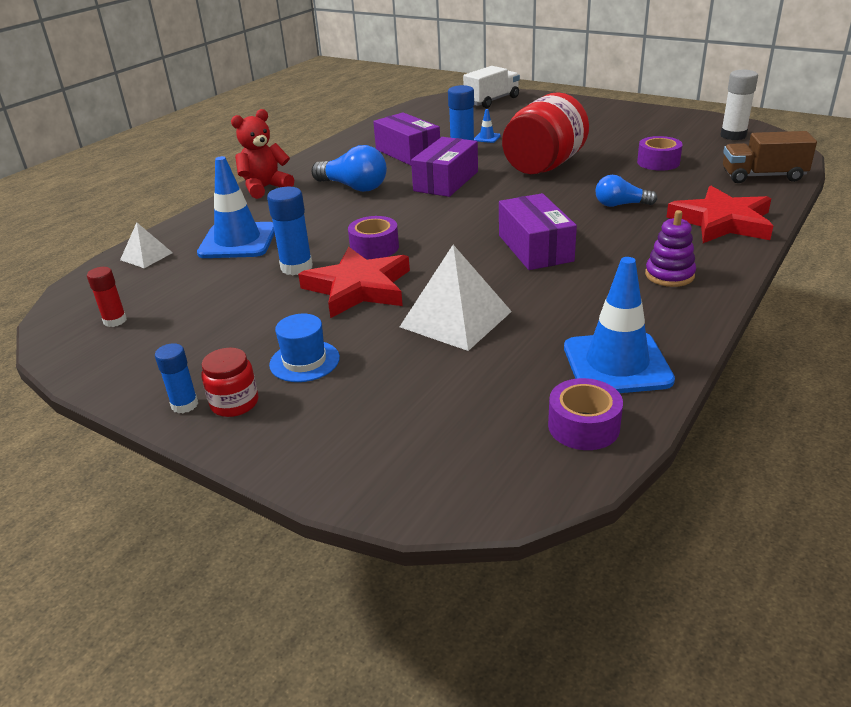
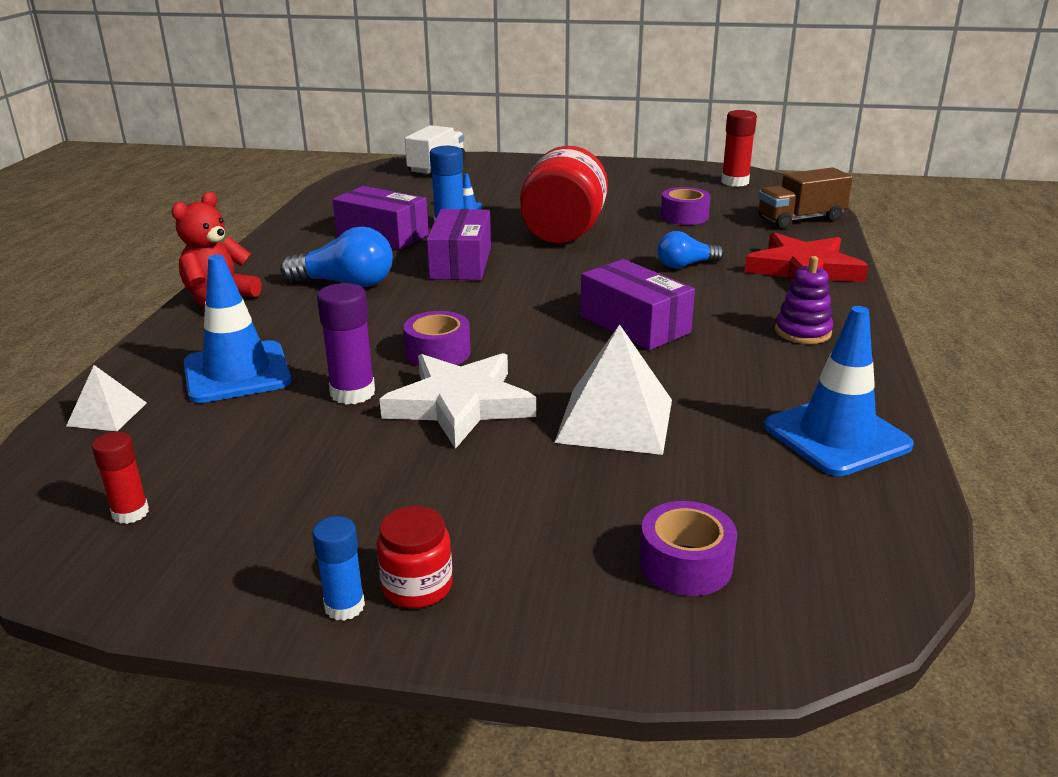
camera: 25 degrees left, 5 degrees down
blue glue stick [267,187,313,275] -> purple glue stick [317,283,375,405]
blue hat [269,313,340,382] -> none
red star [298,246,410,318] -> white star [379,353,536,449]
purple tape [548,378,623,450] -> purple tape moved to [639,501,737,596]
white glue stick [720,70,758,140] -> red glue stick [721,110,757,187]

